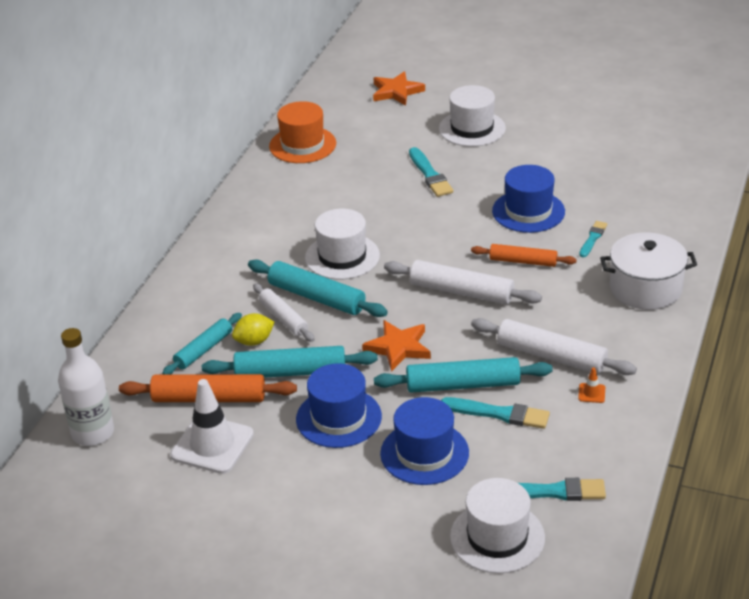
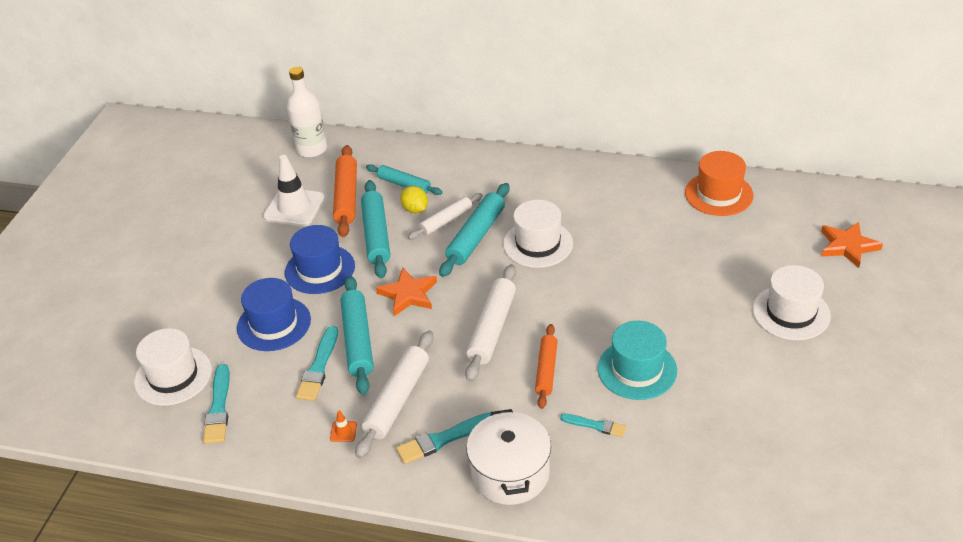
camera: 85 degrees right, 5 degrees up
turquoise brush [409,147,453,197] -> turquoise brush moved to [396,412,491,464]
blue hat [492,165,565,233] -> turquoise hat [598,321,677,400]

